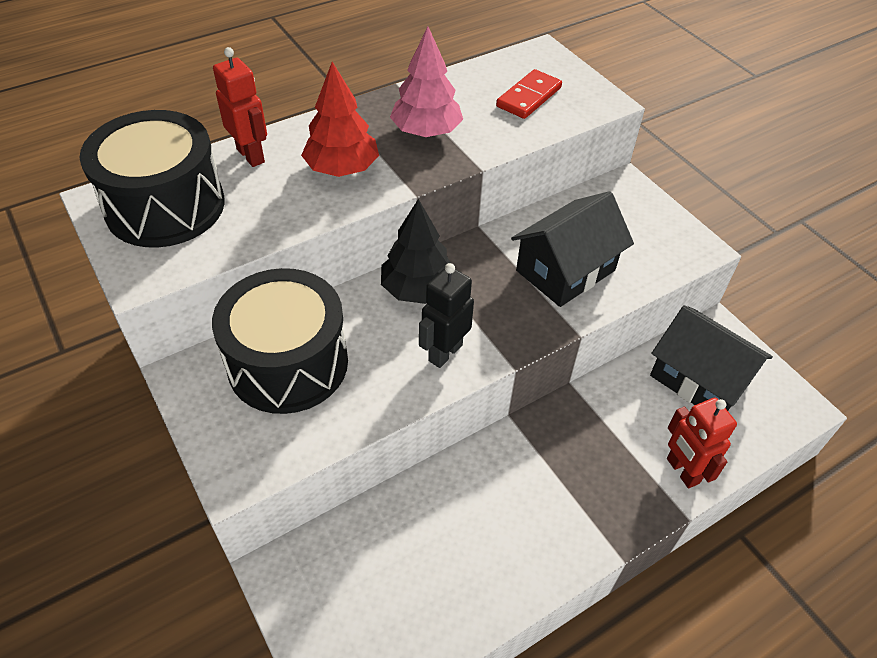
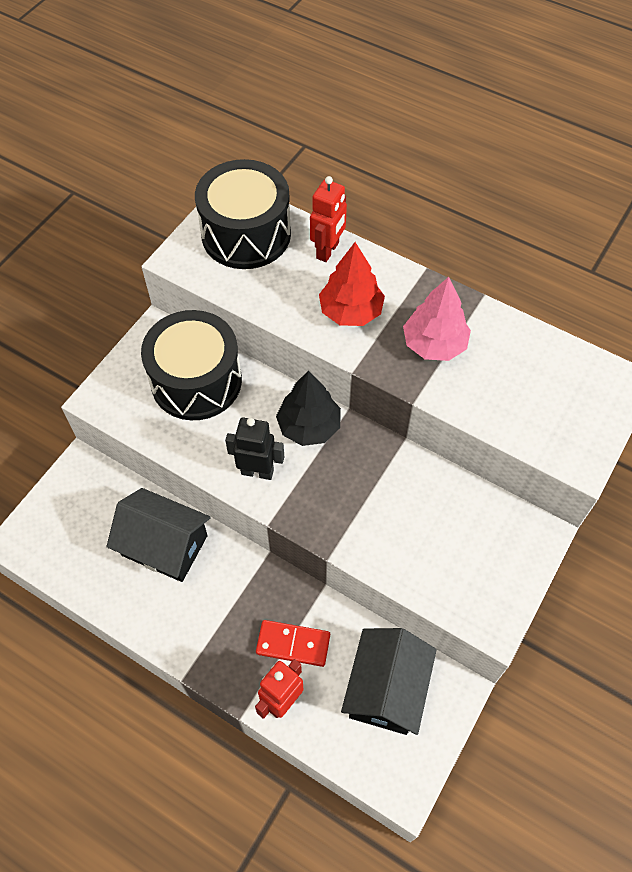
camera: 65 degrees right, 10 degrees up
red domino [496,69,562,119] -> red domino moved to [256,620,330,667]
black house [511,191,634,307] -> black house moved to [107,488,211,582]

